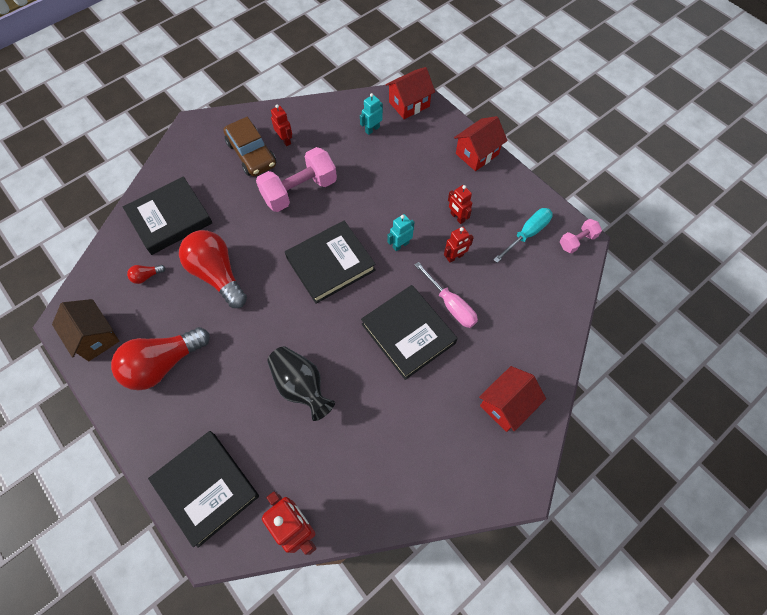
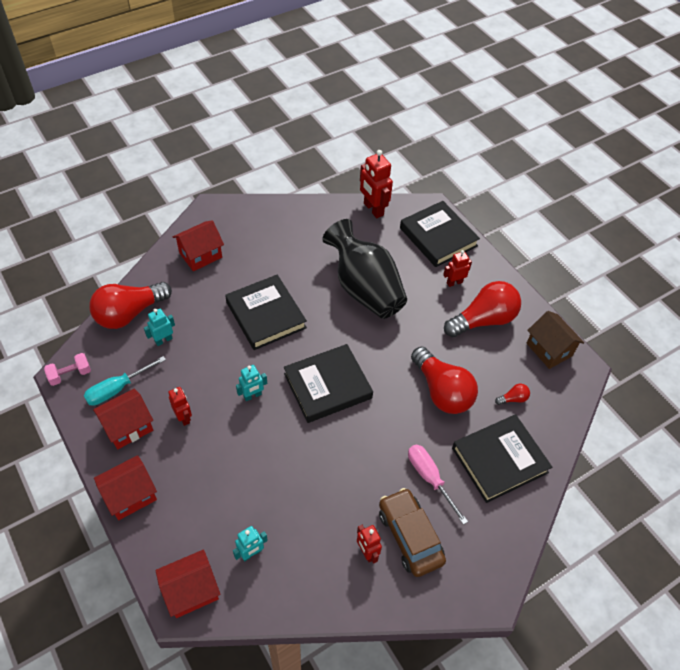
camera: 175 degrees left, 10 degrees down
pink dumbbell [256,147,337,212] -> none
black vase [267,346,335,421] -> black vase [322,219,407,319], size x1.57
pink screwdriver [415,262,478,328] -> pink screwdriver moved to [408,445,468,525]
red robot [444,227,474,263] -> red robot moved to [443,250,472,287]
none -> red light bulb [90,282,172,329]
none -> red house [93,389,153,449]
none -> turquoise robot [144,309,175,346]

